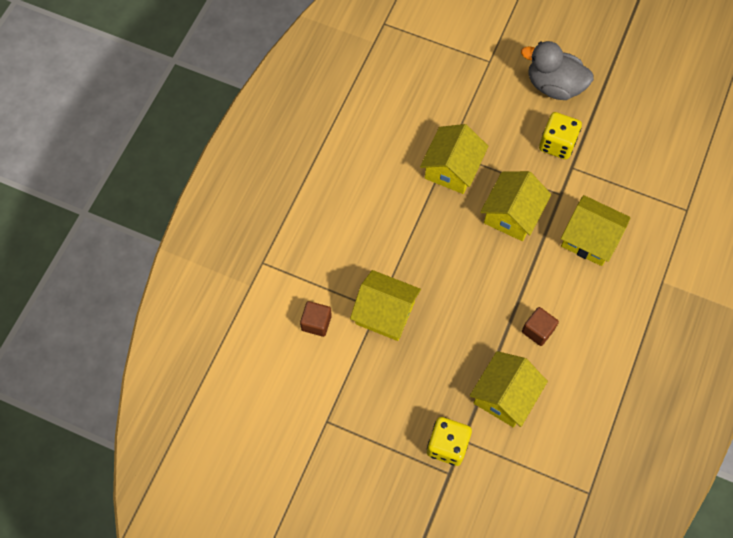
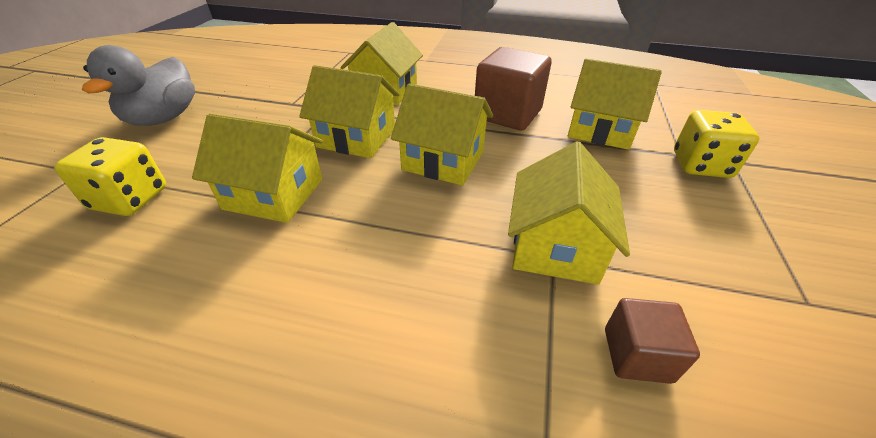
camera: 100 degrees left, 25 degrees down
brown cube [522,307,559,346] -> brown cube [475,47,552,130], size x1.85
yellow dice [539,112,582,159] -> yellow dice moved to [54,137,166,216]
none -> yellow house [391,84,493,186]

